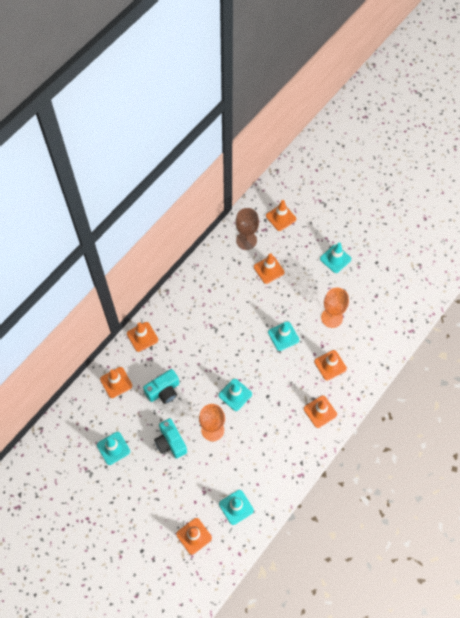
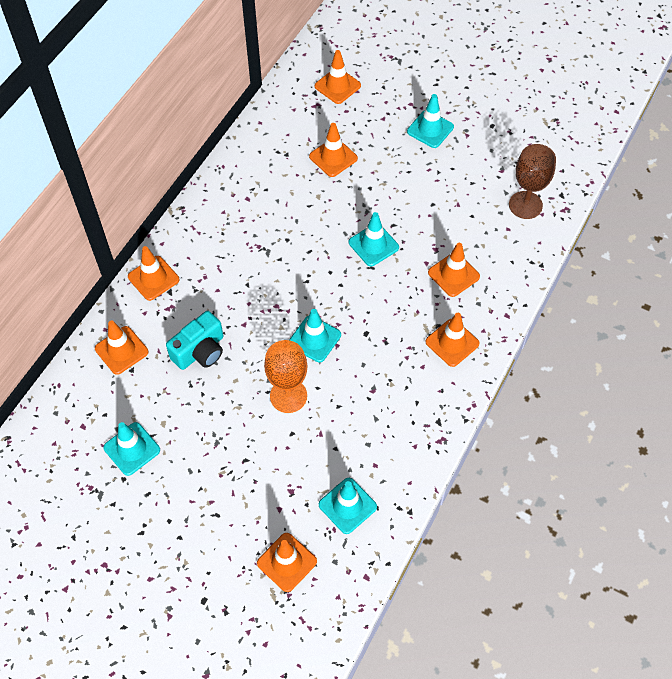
camera: 10 degrees left, 5 degrees down
turquoise camera [154,418,187,459] -> none
brown goblet [235,208,259,250] -> brown goblet moved to [509,144,556,219]
orange goblet [321,288,349,328] -> none

